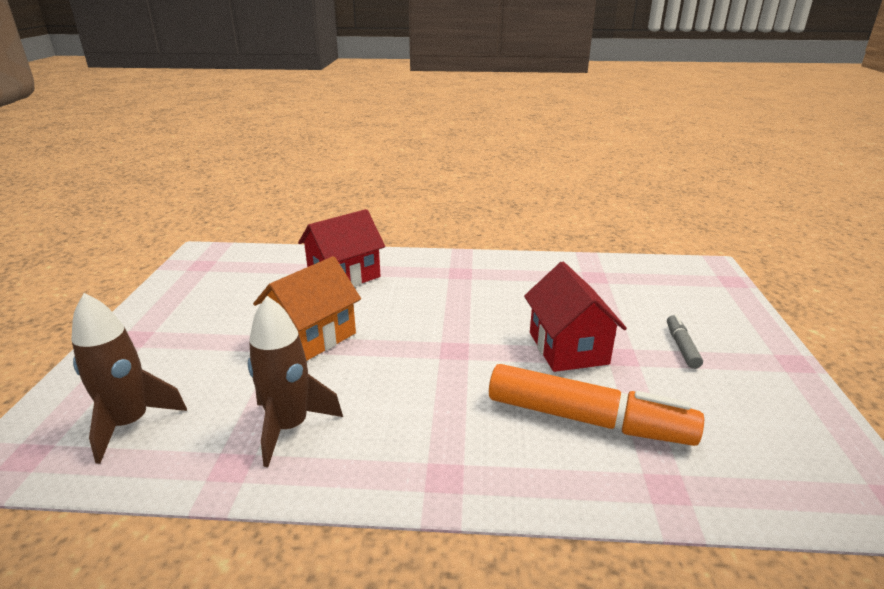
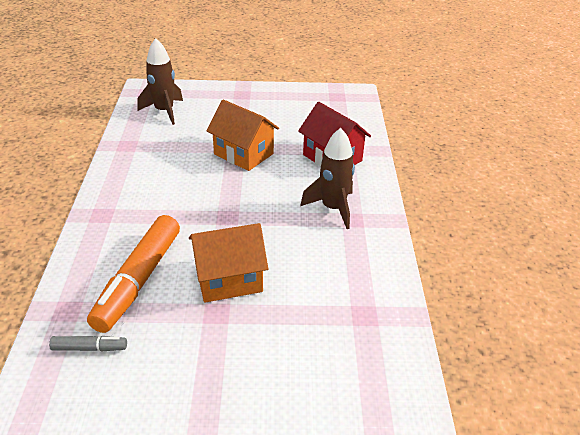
camera: 85 degrees right, 10 degrees up
brown rocket [248,296,343,467] -> brown rocket moved to [300,128,355,229]
red house [524,262,627,372] -> orange house [189,223,268,303]
grey marker [667,315,703,369] -> grey marker moved to [49,336,127,351]

